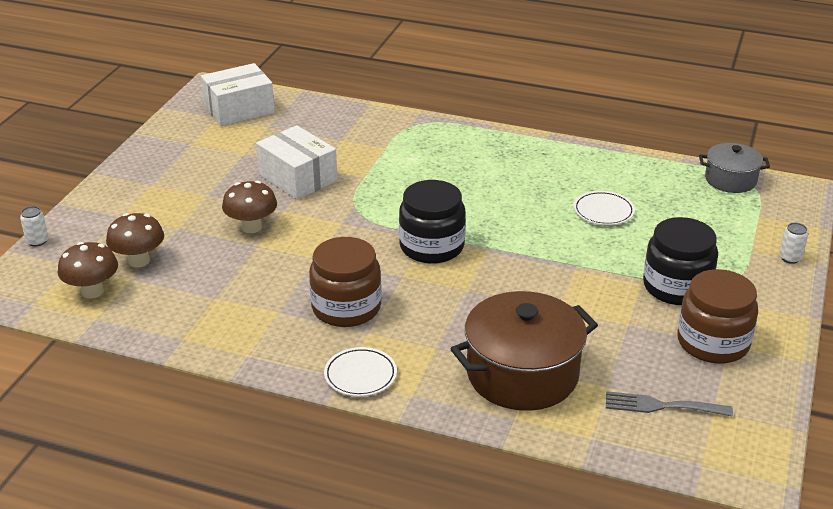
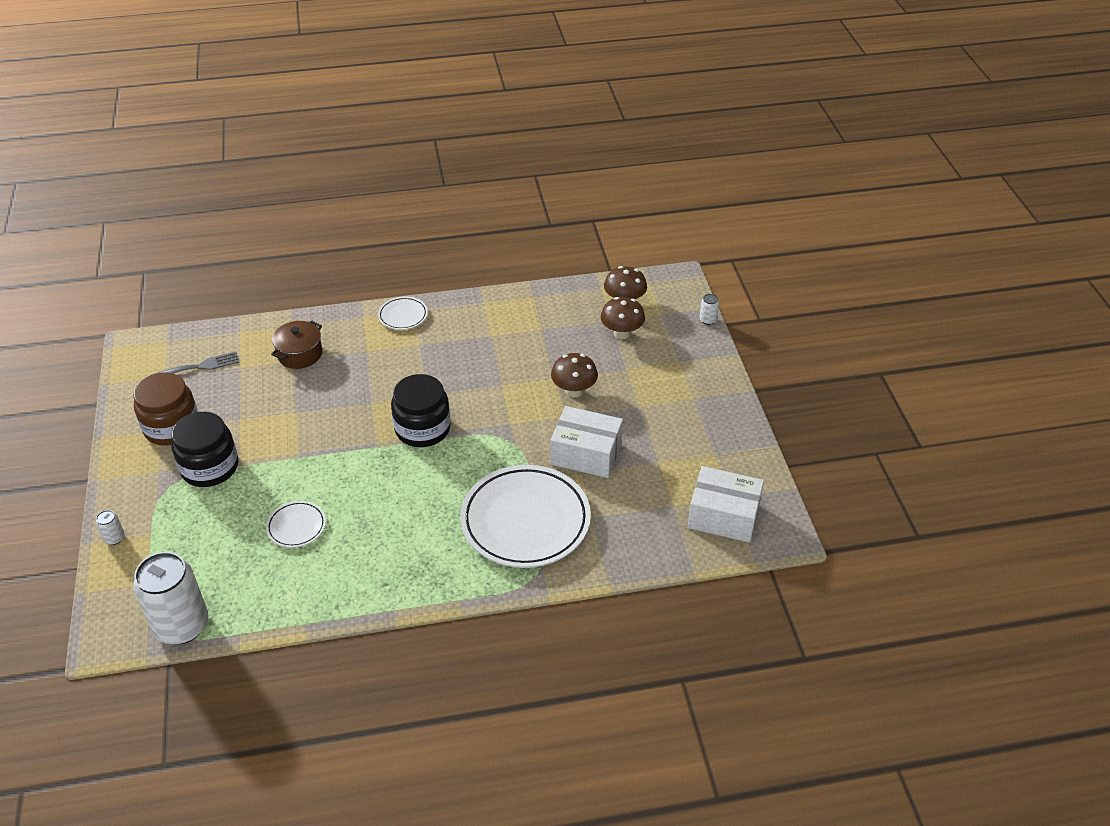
camera: 150 degrees right, 10 degrees up
white box [201,63,275,126] -> white box turned 75 degrees clockwise [688,466,764,543]
brown jar [309,237,382,327] -> none
brown pot [451,291,598,411] -> brown pot [271,321,322,369], size x0.57
grey pot [699,143,770,193] -> white can [133,552,208,645]
none -> white plate [460,465,591,568]

